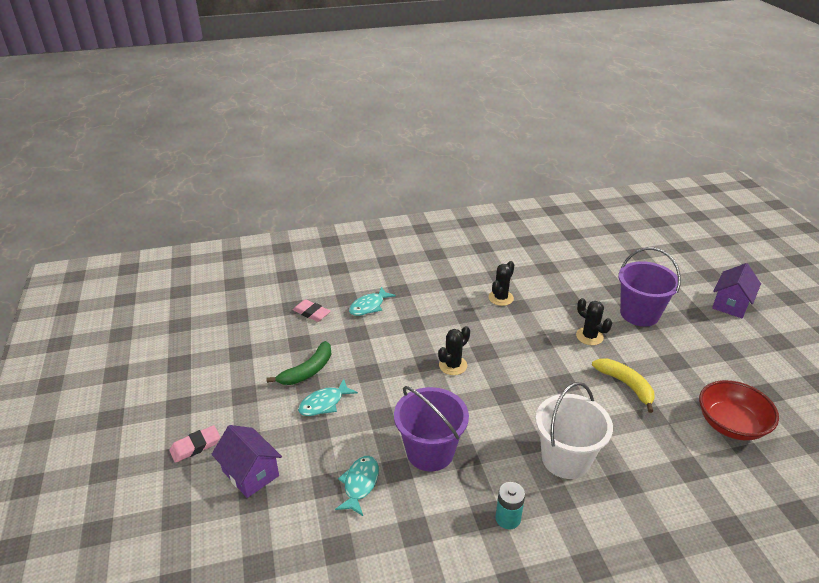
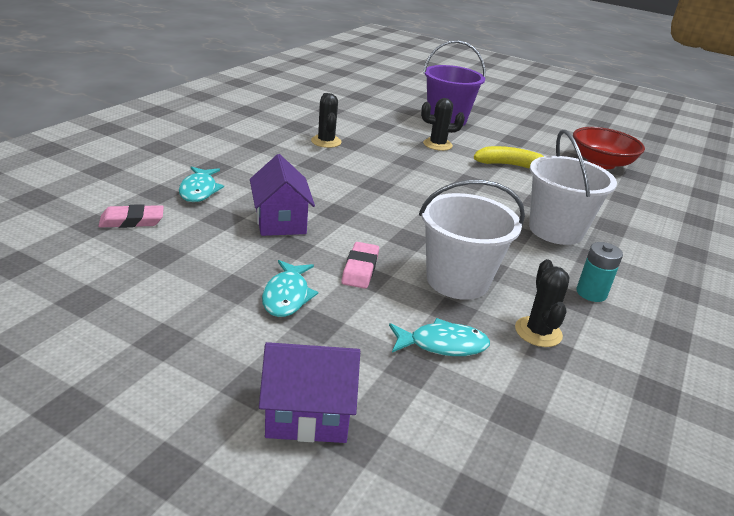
camera: 50 degrees left, 5 degrees down
pink eraser [169,425,220,463] -> pink eraser moved to [341,242,379,289]
green banana [266,341,331,385] -> none
turquoise fish [335,456,379,516] -> turquoise fish turned 120 degrees clockwise [389,318,490,356]
purple bucket [394,386,469,471] -> white bucket [419,180,525,300]
black cactus [438,326,470,375] -> black cactus moved to [515,259,570,347]
purple house [712,263,761,318] -> purple house moved to [250,154,315,236]

